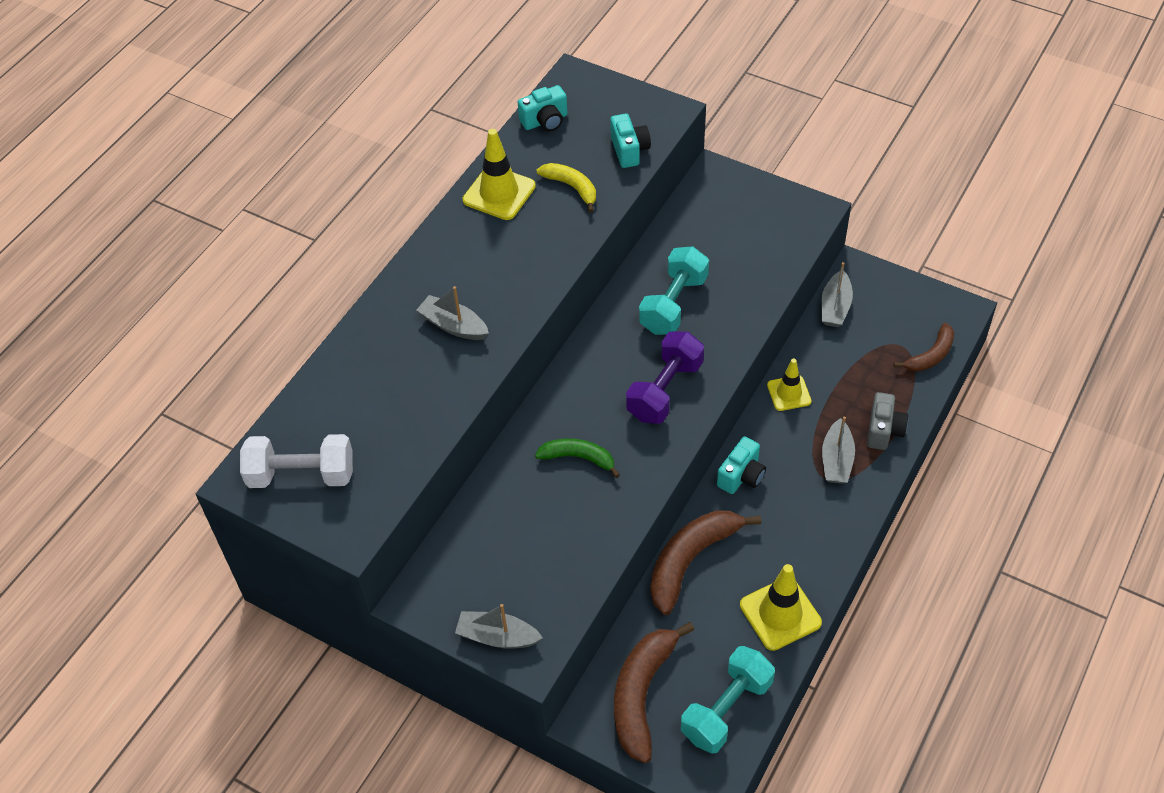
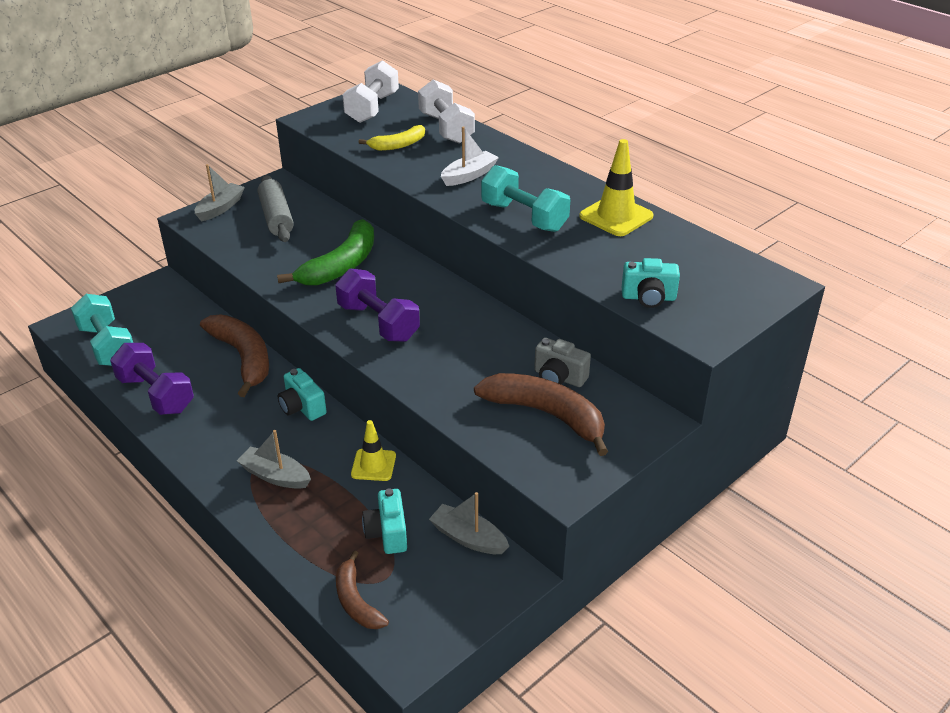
camera: 105 degrees right, 15 degrees down
grey boat [417,286,489,340] -> white boat [441,126,499,186]
turquoise camera [518,85,568,131] -> turquoise camera moved to [362,488,407,554]
green banana [535,438,620,478] -> green banana [277,219,374,286], size x1.70
yellow banana [537,163,596,213] -> yellow banana moved to [359,125,425,151]
brown banana [614,622,694,763] -> brown banana moved to [474,373,608,456]
turquoise dumbbell [639,246,709,335] -> turquoise dumbbell moved to [481,165,570,232]
yellow traffic cone [740,564,822,651] -> purple dumbbell [110,343,194,415]
grey camera [867,392,908,450] -> grey camera moved to [534,338,591,387]
none -> grey rolling pin [258,175,294,242]
none -> white dumbbell [418,80,475,144]

